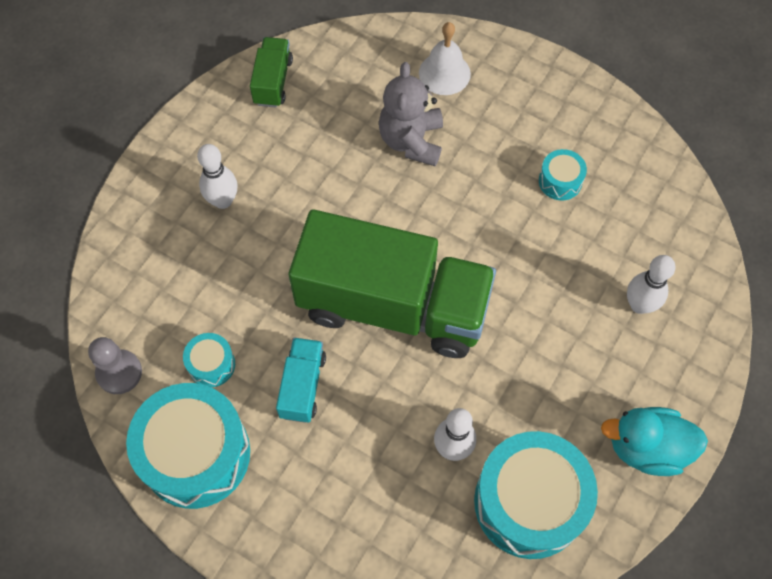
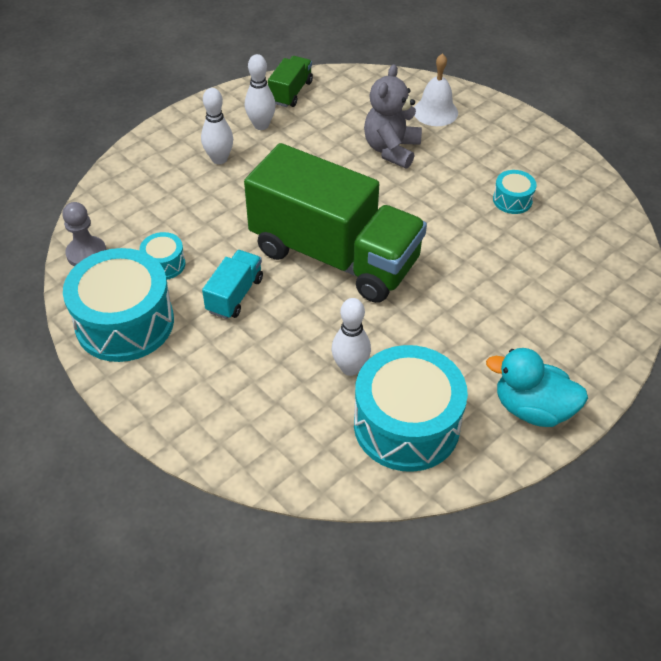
camera: 15 degrees right, 15 degrees down
white bowling pin [627,255,676,314] -> white bowling pin moved to [245,54,276,130]

